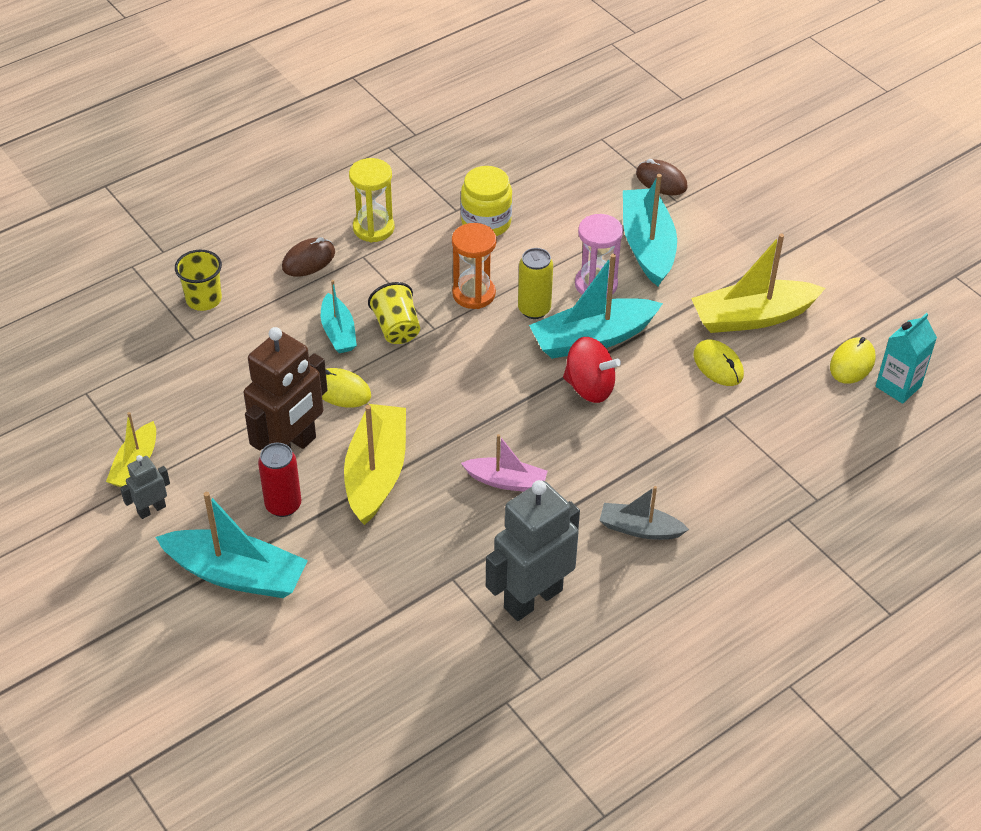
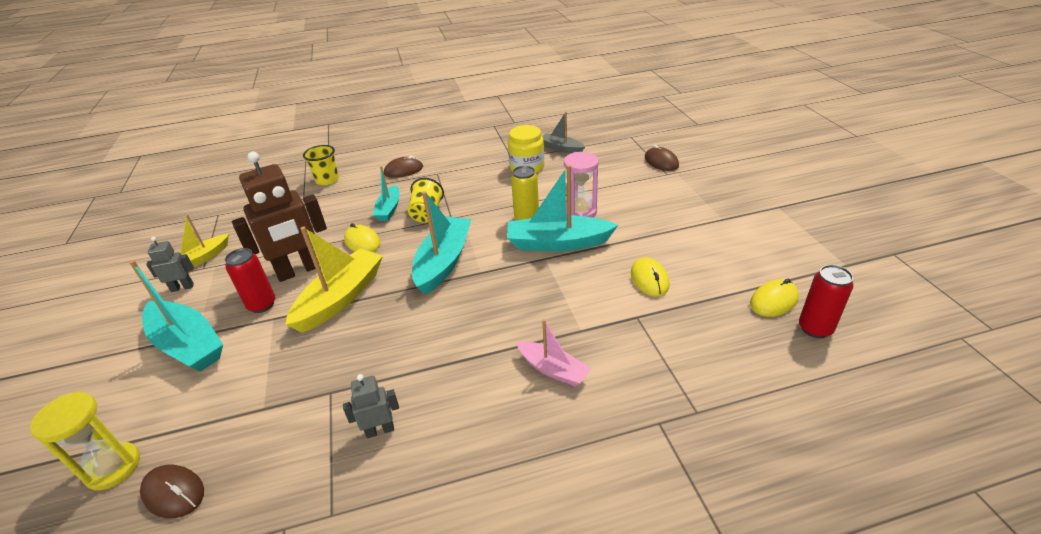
camera: 25 degrees right, 10 degrees down
yellow hourglass [349,158,394,242] -> yellow hourglass moved to [30,392,140,490]
orange hourglass [452,223,497,309] -> none
pink boat [461,434,548,492] -> pink boat moved to [517,319,591,386]
grey robot [486,480,580,621] -> grey robot [343,374,399,438], size x0.47
red spinning top [563,337,621,403] -> none
grey boat [599,486,689,540] -> grey boat moved to [542,112,585,154]
turquoise boat [623,174,677,286] -> turquoise boat moved to [412,191,471,295]
yellow boat [691,234,825,333] -> none
turquoise carton [876,313,937,404] -> red can [799,265,853,338]
none -> brown mouse [140,465,204,518]

